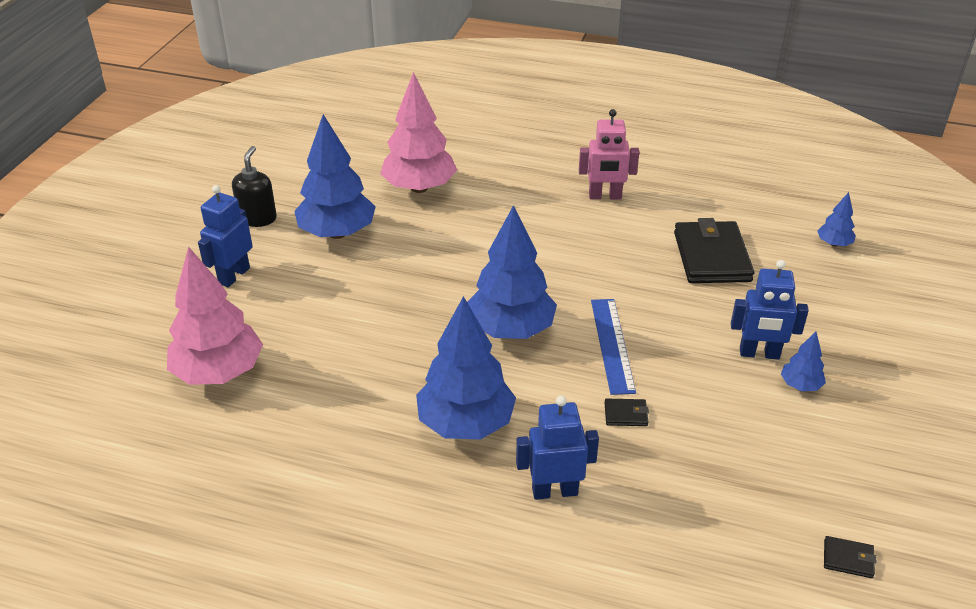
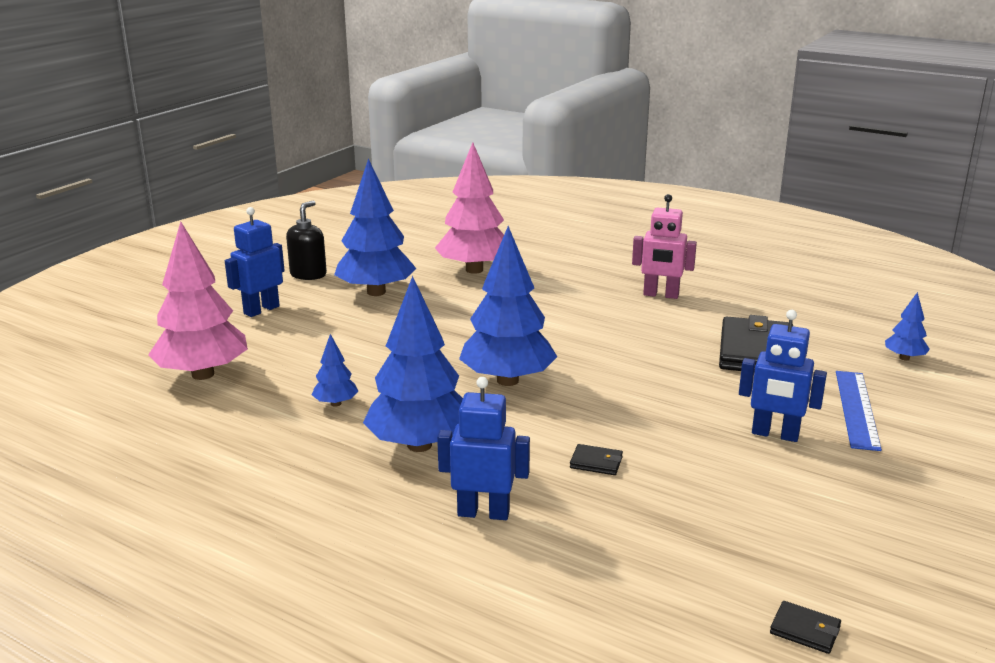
camera: 15 degrees right, 15 degrees down
blue ruler [591,299,636,395] -> blue ruler moved to [836,371,882,451]
blue tree [781,332,826,391] -> blue tree moved to [312,334,359,407]

